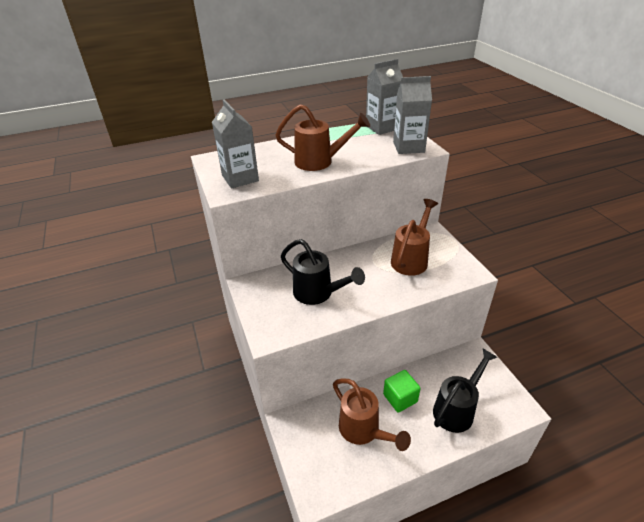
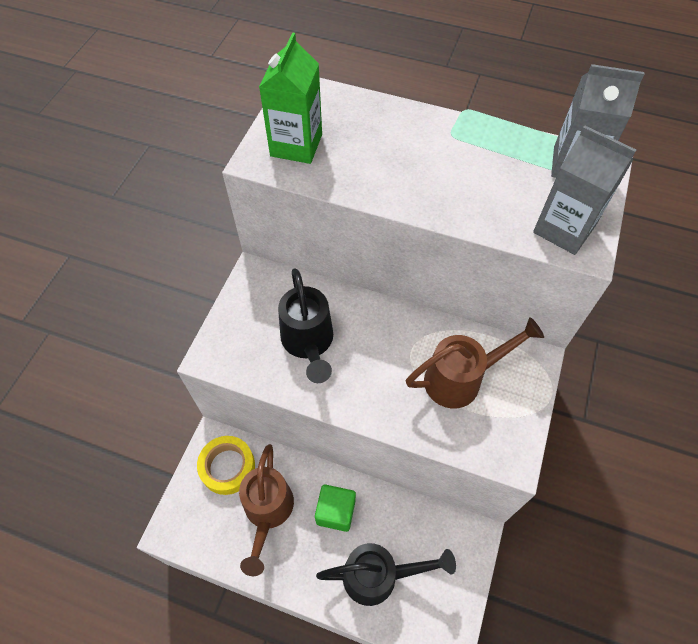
camera: 40 degrees right, 20 degrees up
grey carton [212,99,259,189] -> green carton [259,32,322,164]
brown watering can [276,104,370,171] -> none
none -> yellow tape [197,436,255,495]

